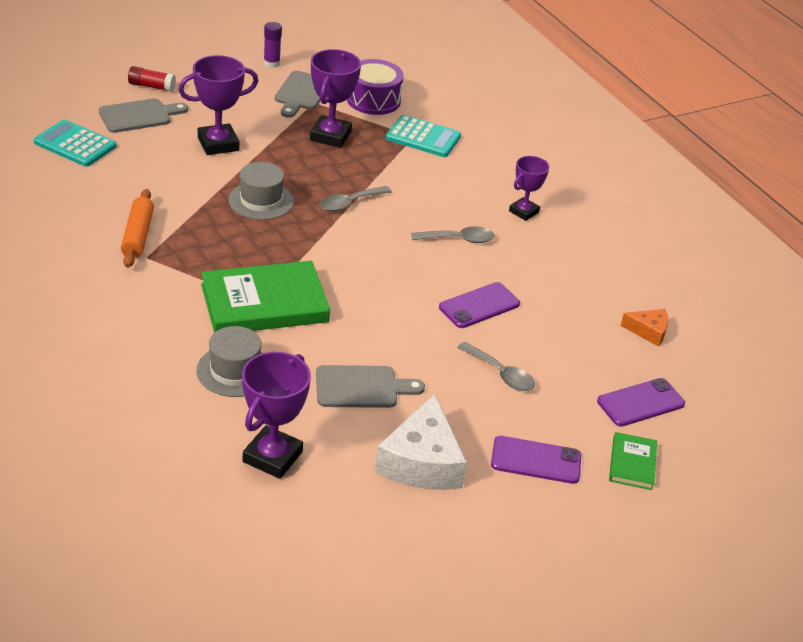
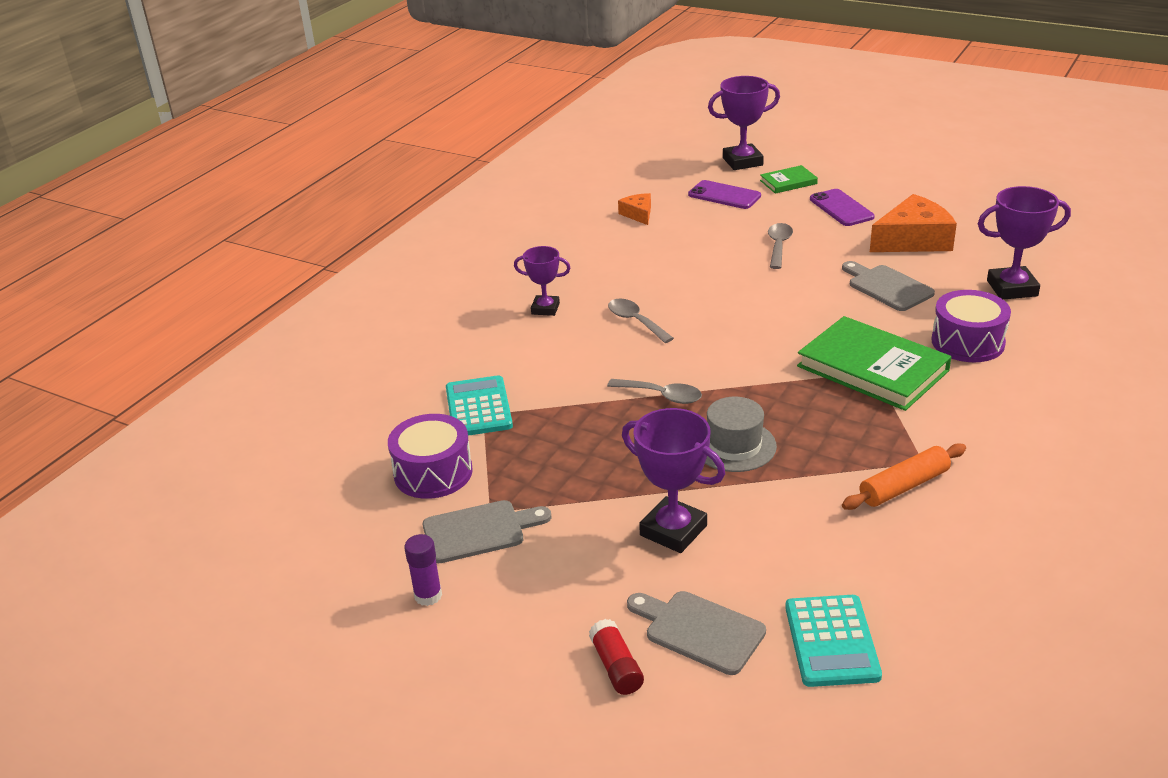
camera: 115 degrees left, 5 degrees down
grey hat [196,326,262,397] -> purple drum [932,290,1011,362]
purple trophy [310,49,361,148] -> purple trophy moved to [708,76,780,170]
white cheese [375,394,467,490] -> orange cheese [870,194,957,252]
purple phone [439,282,520,328] -> none

